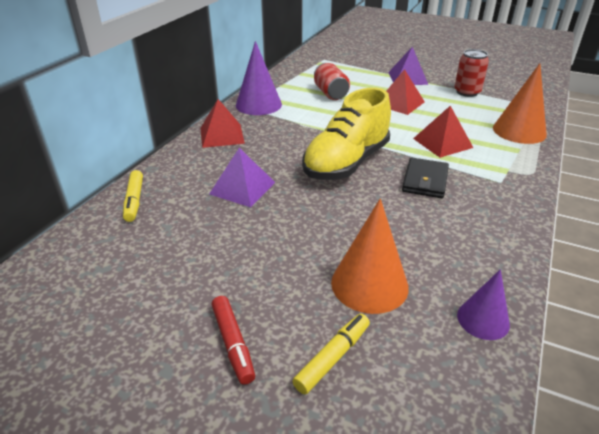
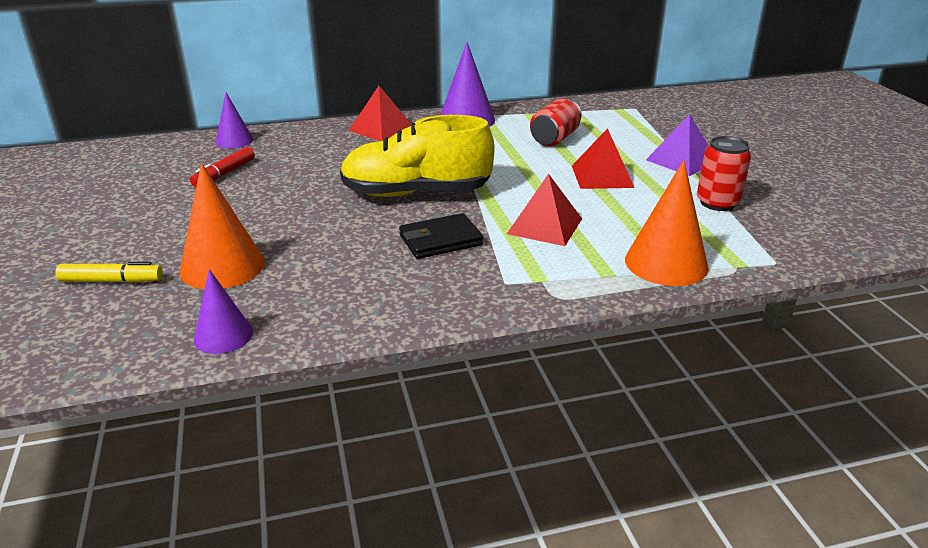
camera: 50 degrees right, 5 degrees down
yellow marker [123,170,143,222] -> purple cone [216,93,253,148]
purple pyramid [209,148,275,207] -> none
red marker [212,296,255,385] -> red marker moved to [190,147,255,187]

